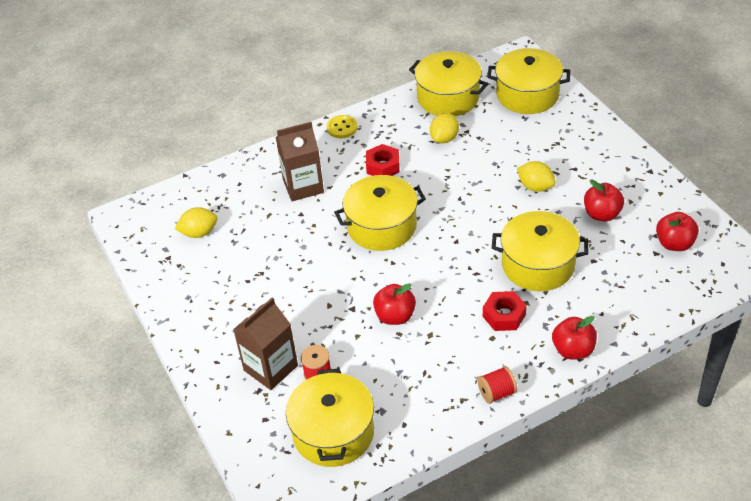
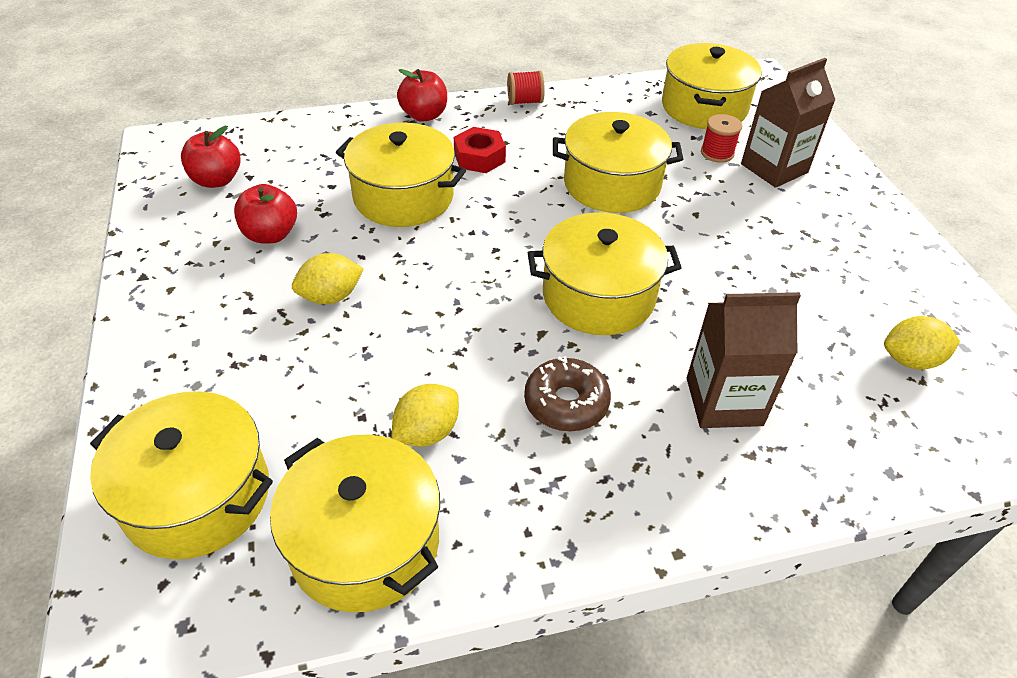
camera: 170 degrees left, 0 degrees up
yellow button [327,115,358,138] -> none
red nut [366,144,400,176] -> brown donut [524,356,611,431]
red apple [373,284,416,325] -> yellow pot [553,112,683,213]
yellow lemon [517,161,556,192] -> yellow lemon turned 75 degrees counterclockwise [292,253,364,304]

